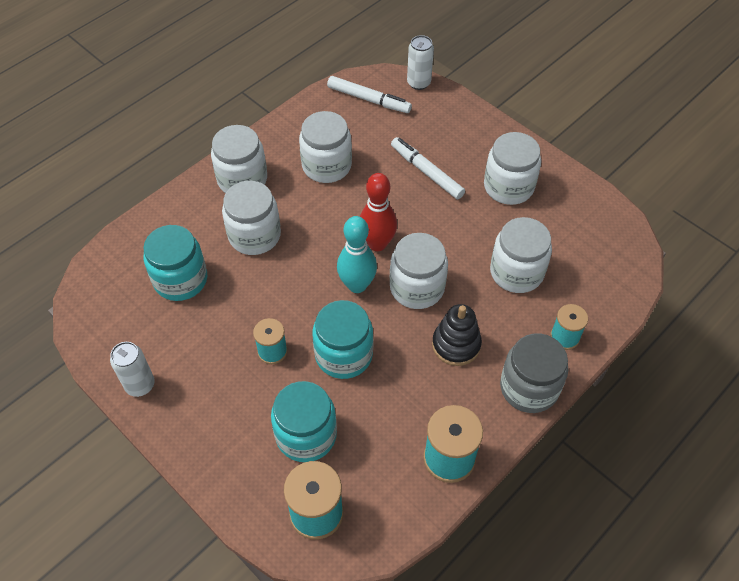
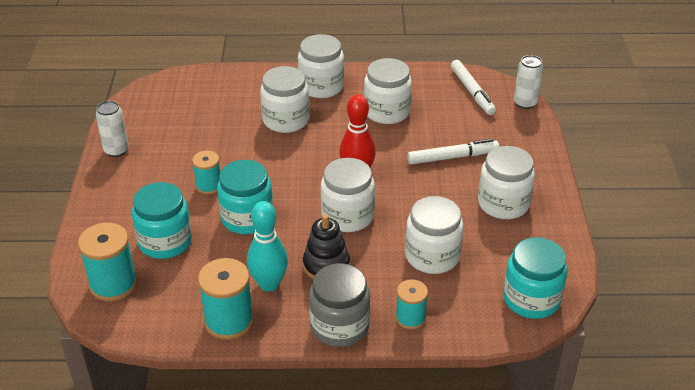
camera: 45 degrees right, 15 degrees down
turquoise jar [143,225,207,301] -> turquoise jar moved to [503,237,568,319]
turquoise bowling pin [337,216,377,293] -> turquoise bowling pin moved to [247,201,288,292]
white marker [391,137,465,199] -> white marker turned 75 degrees clockwise [407,139,499,164]

